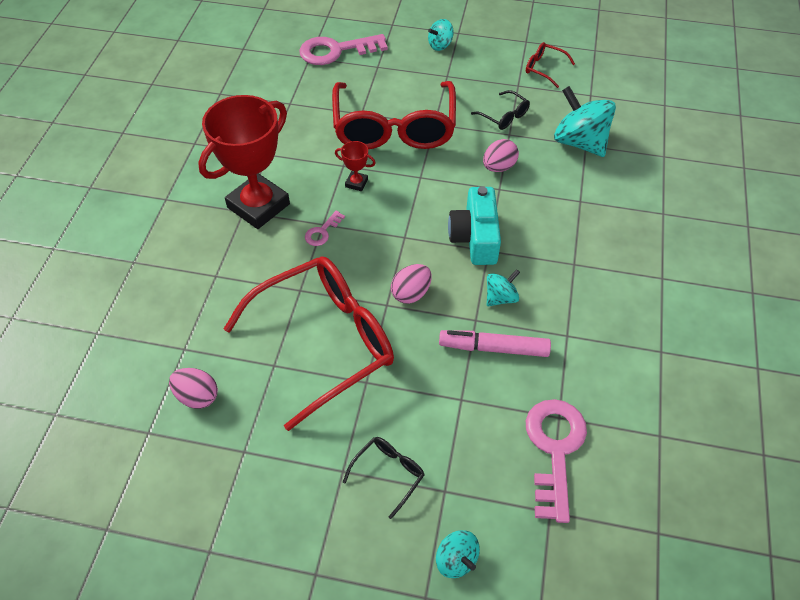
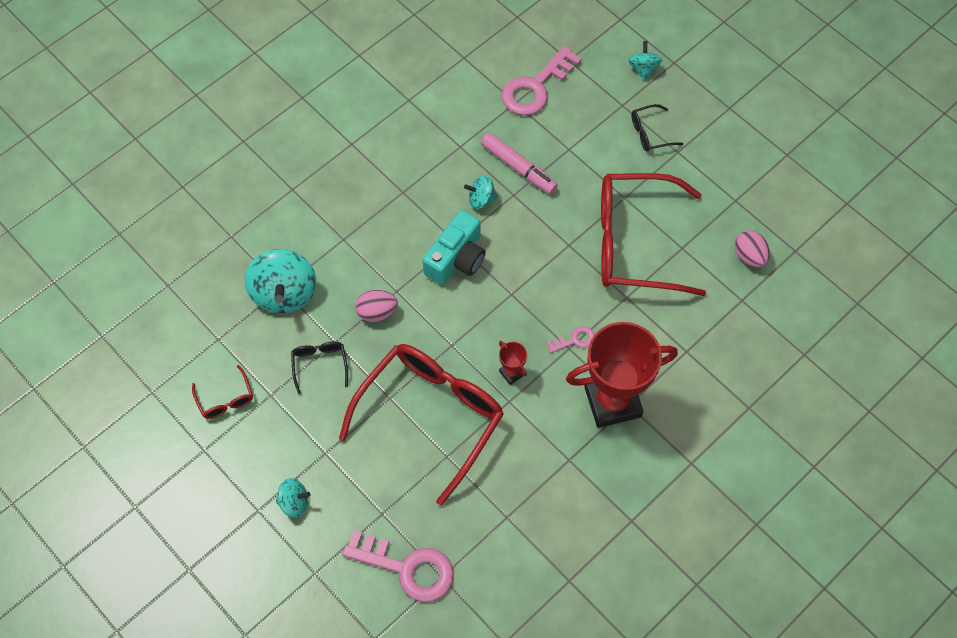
camera: 145 degrees left, 10 degrees up
pink egg [391,264,432,304] -> none

